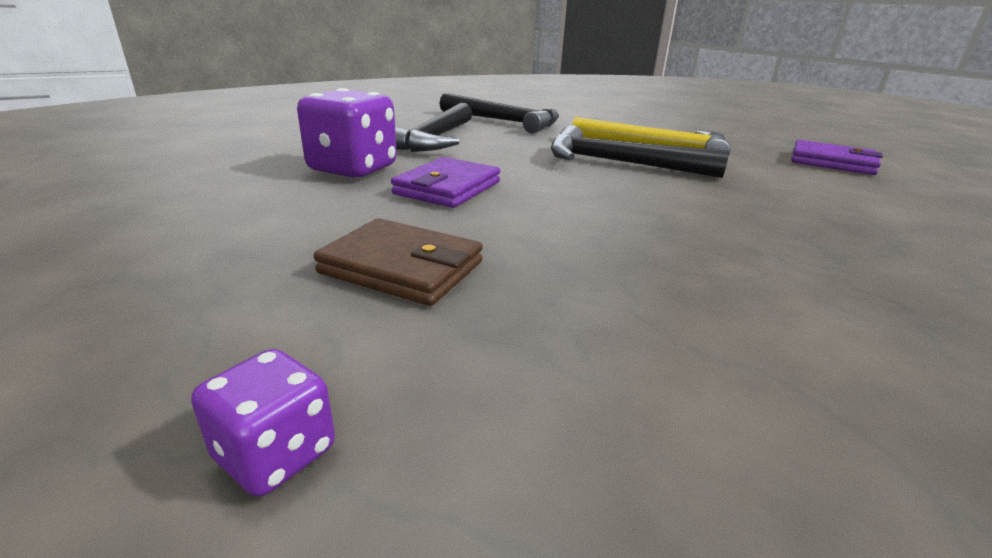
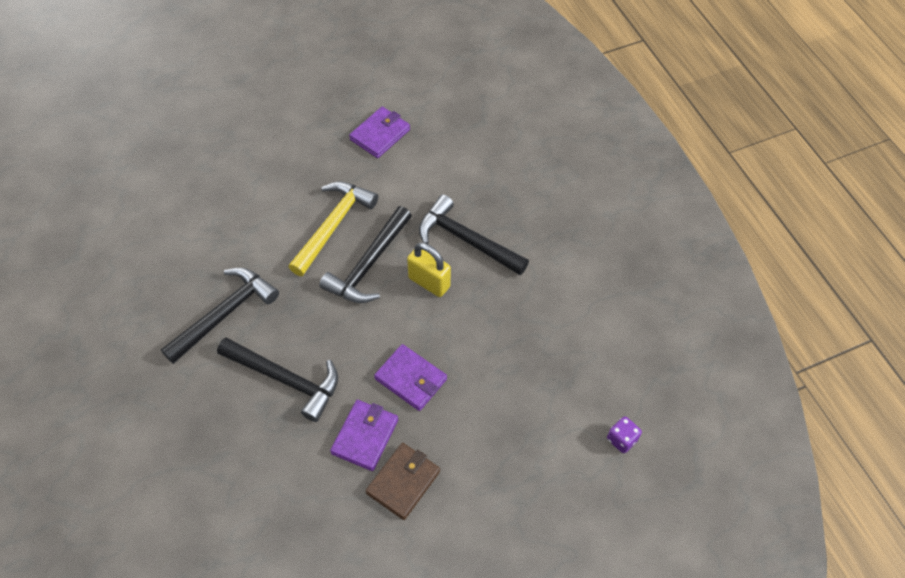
camera: 80 degrees left, 30 degrees up
purple dice [297,88,397,178] -> purple wallet [330,400,398,471]
brown wallet [314,218,483,306] -> brown wallet moved to [366,443,440,520]
none -> yellow padlock [407,242,451,297]
none -> black hammer [419,194,529,275]

